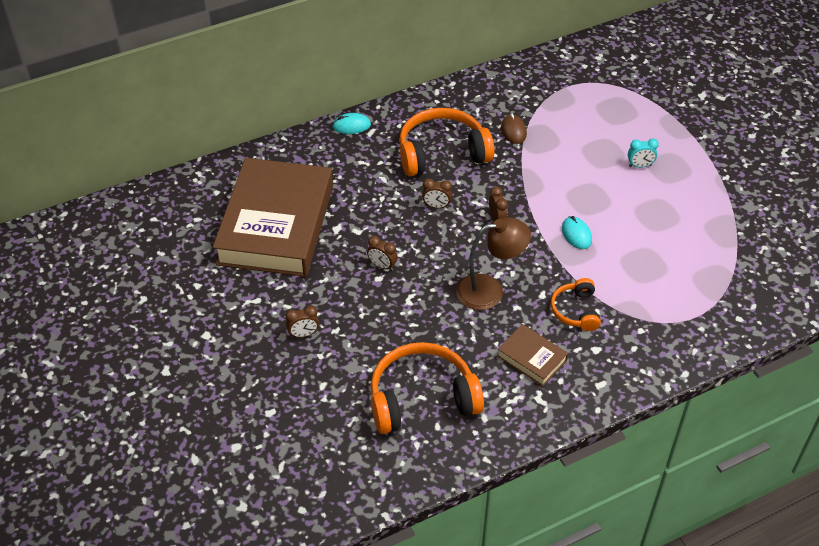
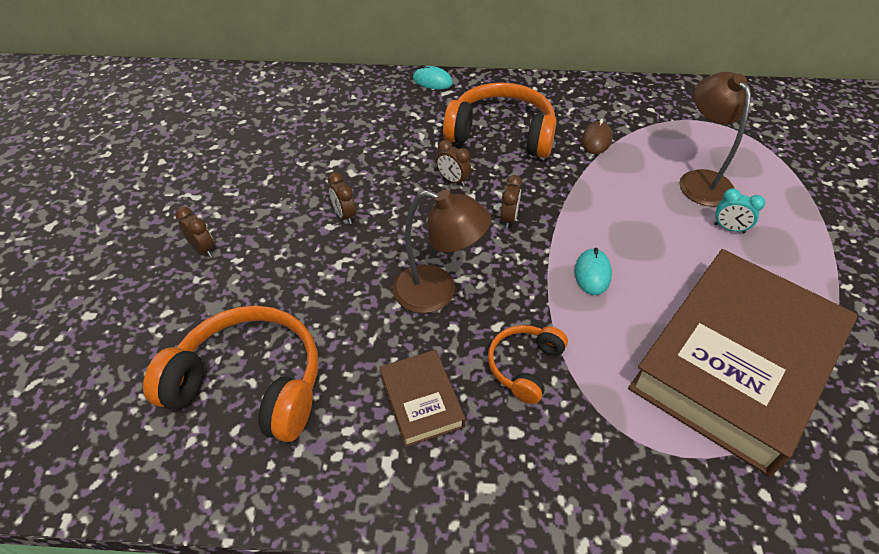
camera: 30 degrees right, 0 degrees up
brown book [213,158,333,277] -> brown book moved to [628,249,857,476]
brown clock [286,305,319,338] -> brown clock turned 150 degrees counterclockwise [175,207,214,257]
none -> brown lamp [679,72,751,207]

